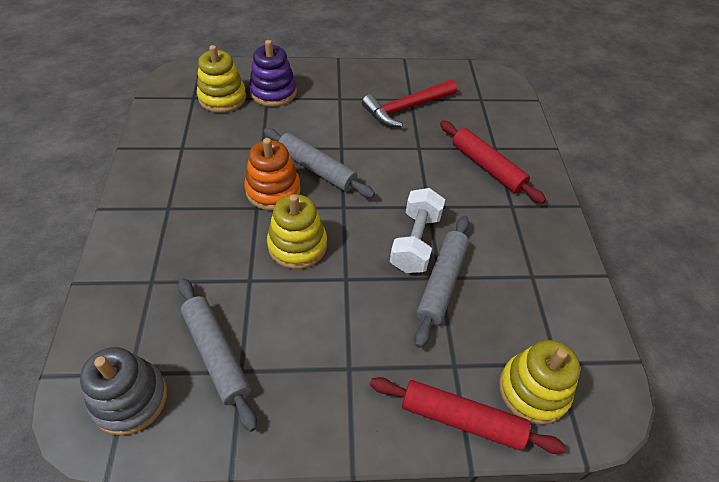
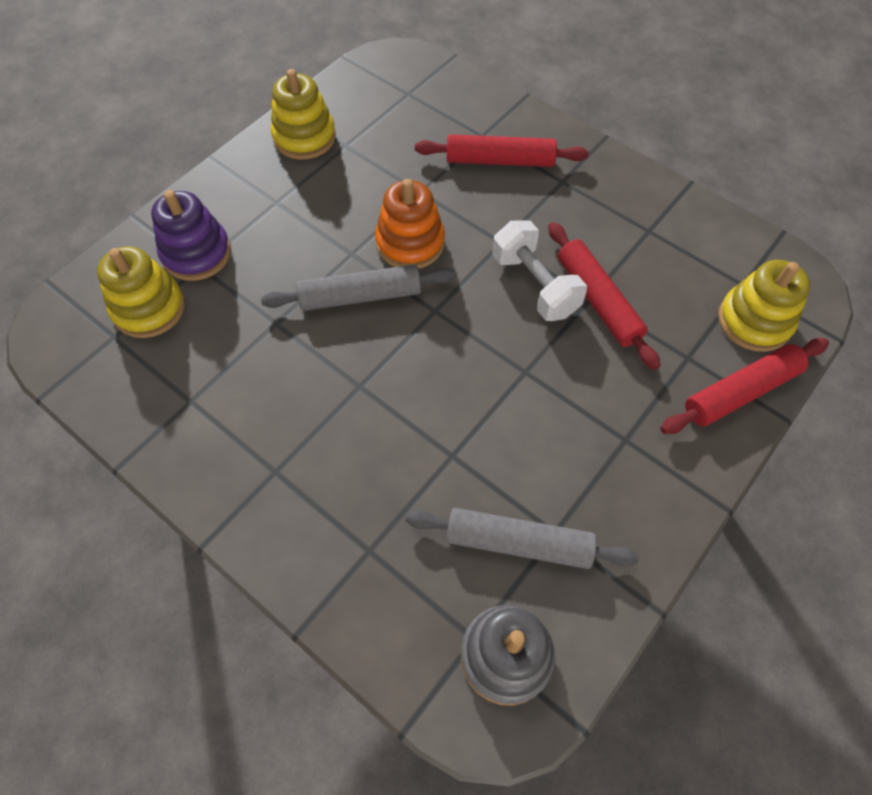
camera: 45 degrees left, 10 degrees up
orange stacking toy [244,138,301,211] -> orange stacking toy moved to [375,179,445,269]
yellow stacking toy [267,194,327,269] -> yellow stacking toy moved to [271,69,336,160]
red hammer [362,79,457,127] -> none
grey rolling pin [414,216,469,348] -> red rolling pin [548,222,661,370]

